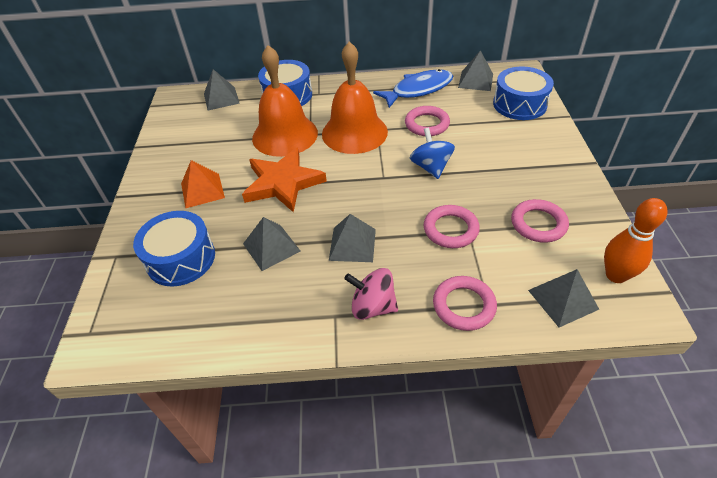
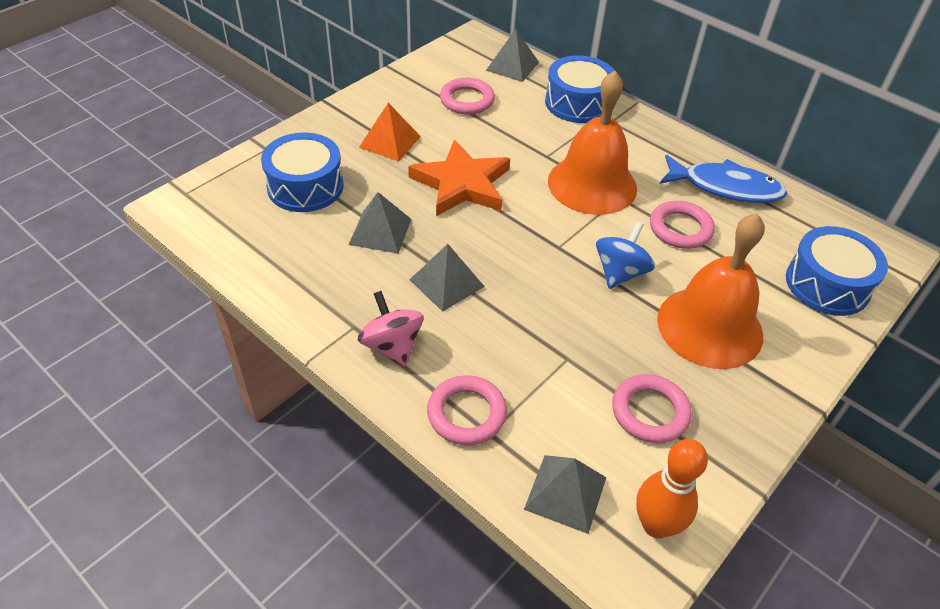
camera: 40 degrees right, 0 degrees up
orange bell [252,45,318,157] -> orange bell moved to [657,214,765,369]
pink ring [424,205,480,248] -> pink ring moved to [440,78,495,115]
grey pyramid [458,50,493,91] -> none

